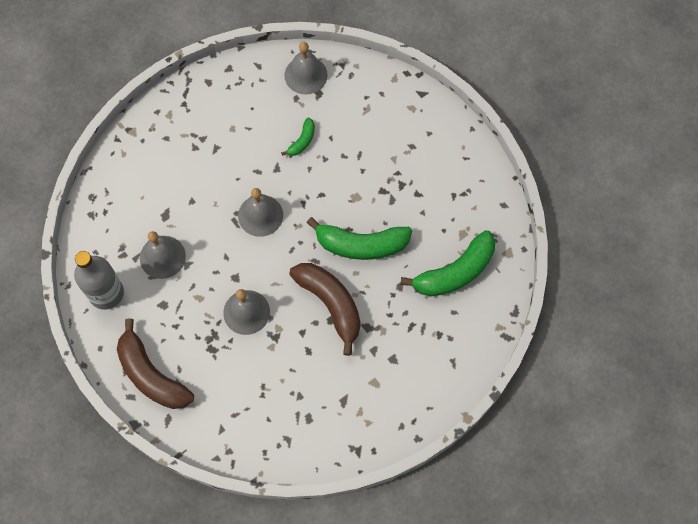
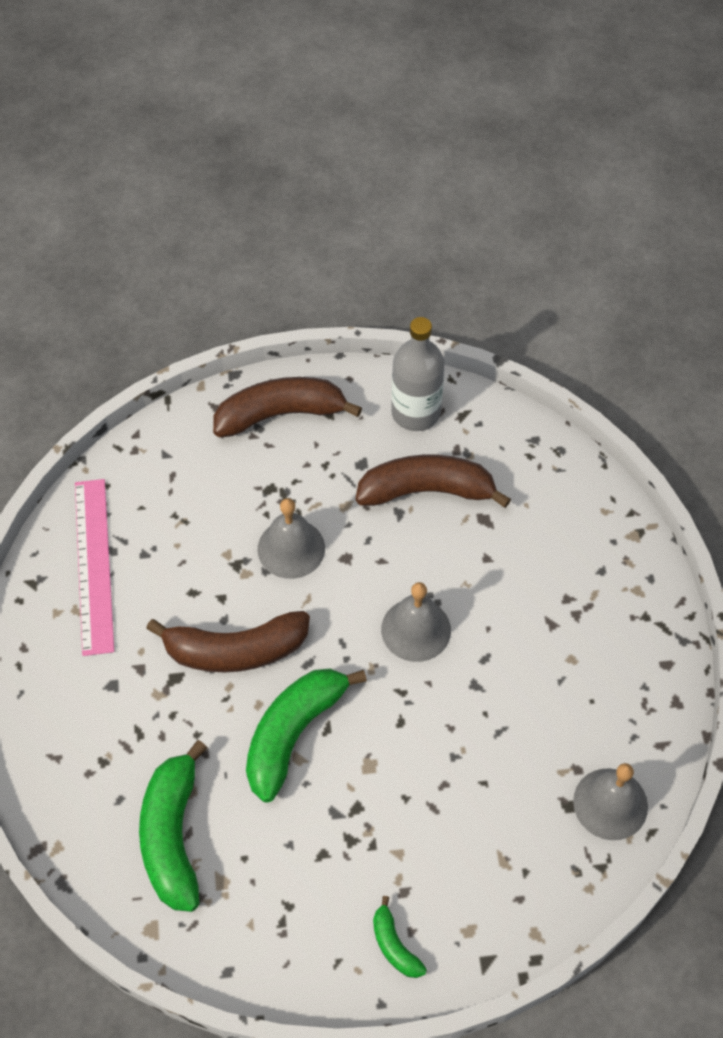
camera: 120 degrees right, 10 degrees down
grey bell [140,231,186,279] -> brown banana [356,455,511,508]
green banana [281,117,315,156] -> green banana moved to [373,896,427,978]
none -> pink ruler [75,479,114,656]

